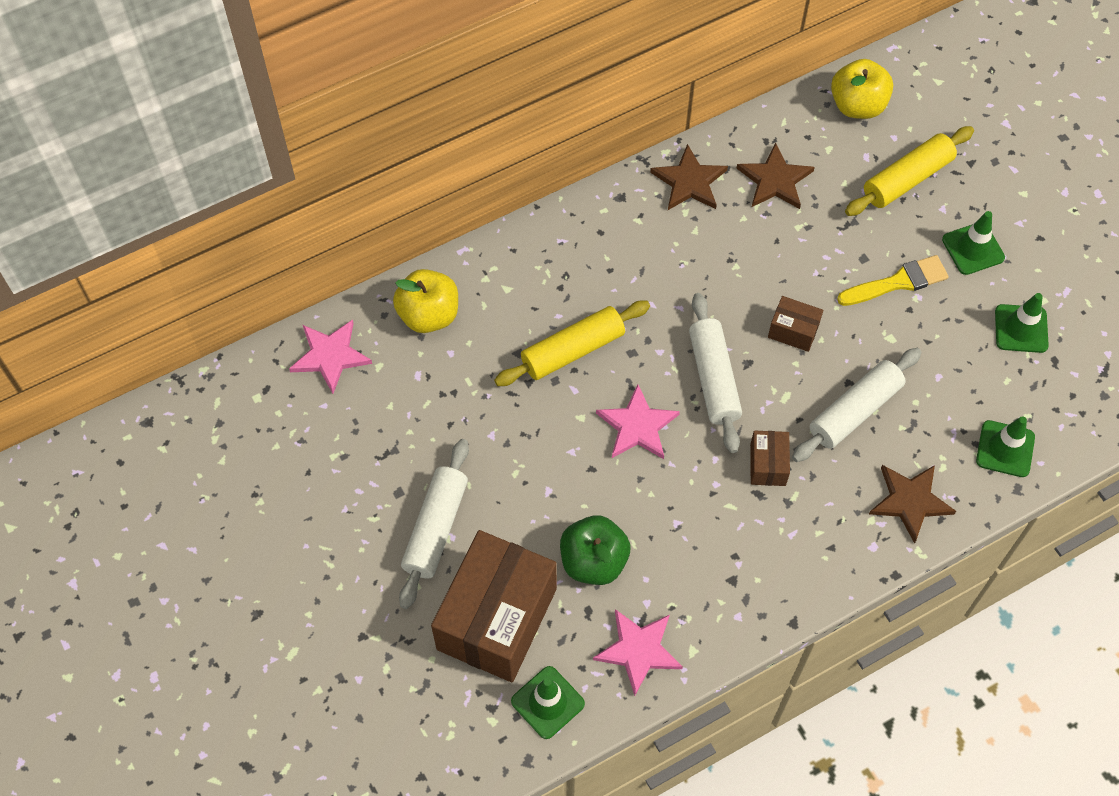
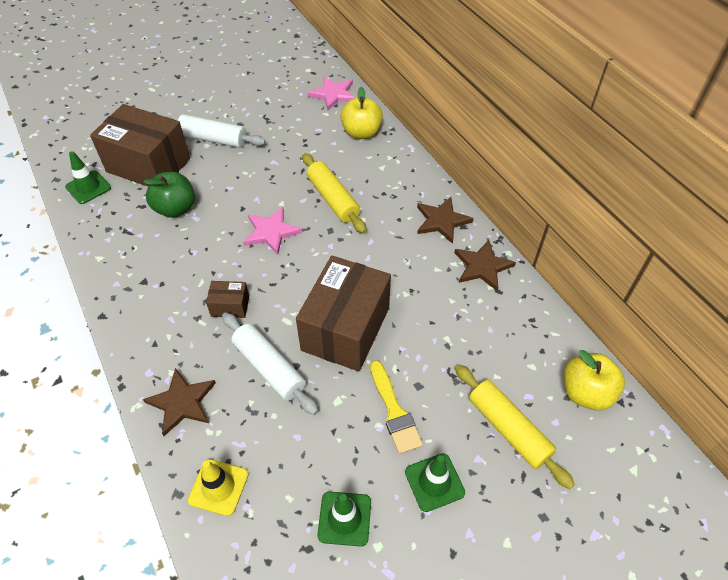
camera: 90 degrees right, 10 degrees down
pink star [593,609,683,696] -> none
white rolling pin [689,293,742,453] -> none
brown star [736,142,815,209] -> brown star moved to [417,197,474,244]
brown box [768,296,823,352] -> brown box [296,256,391,371], size x2.29
green traffic cone [976,416,1035,477] -> yellow traffic cone [188,459,249,516]

